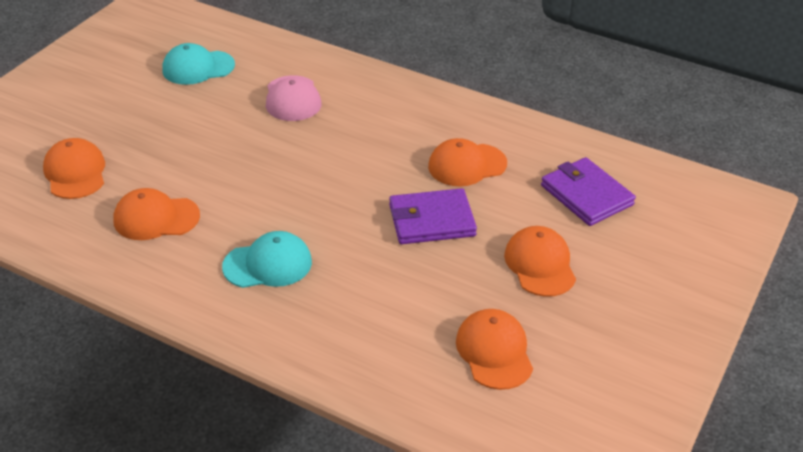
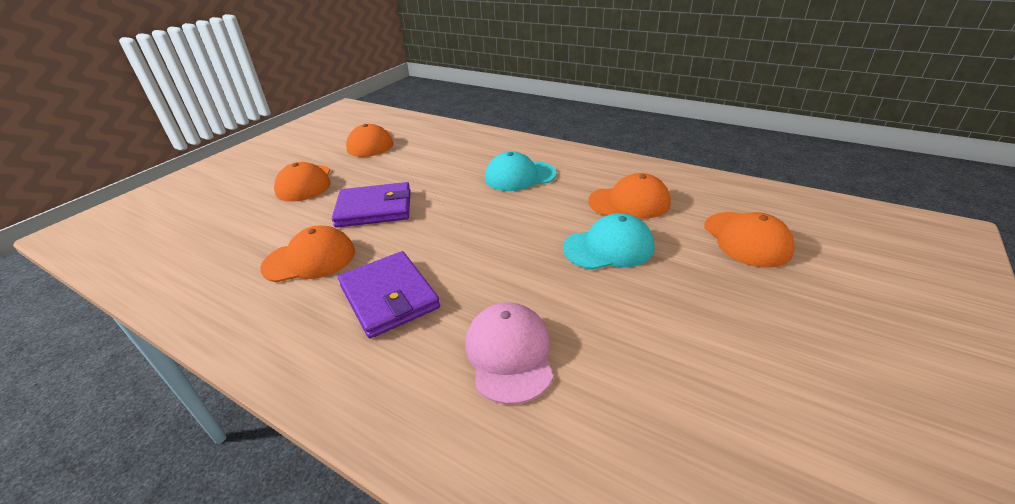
camera: 175 degrees left, 5 degrees down
turquoise cap [162,43,235,85] -> turquoise cap moved to [563,213,655,270]
purple wallet [541,157,636,226] -> purple wallet moved to [338,251,440,338]

